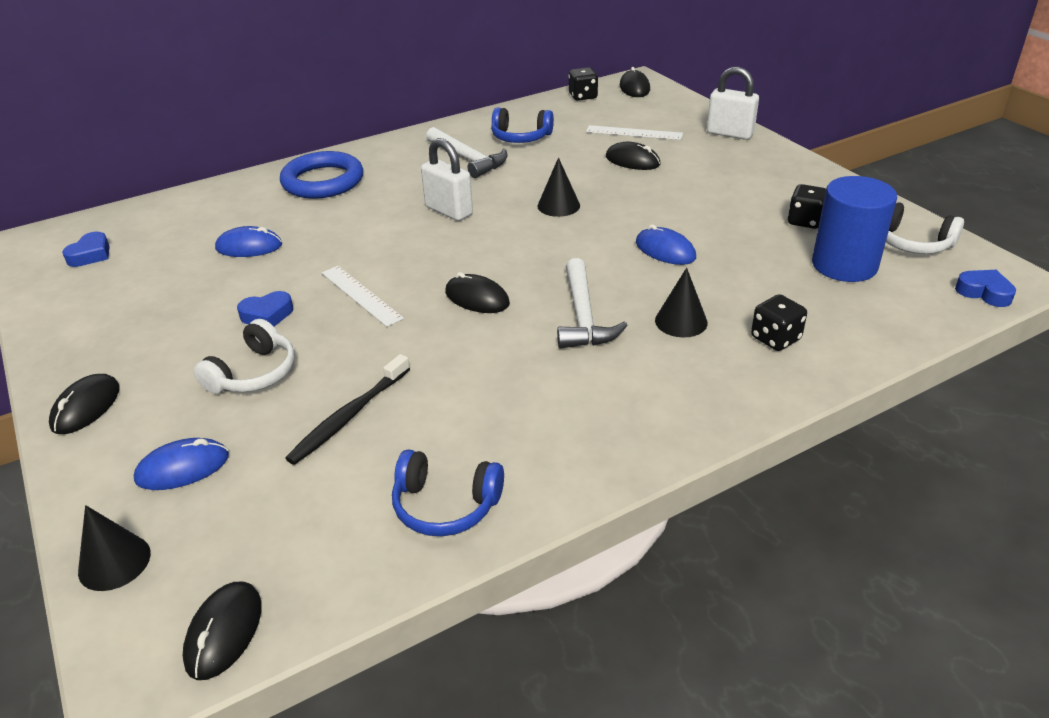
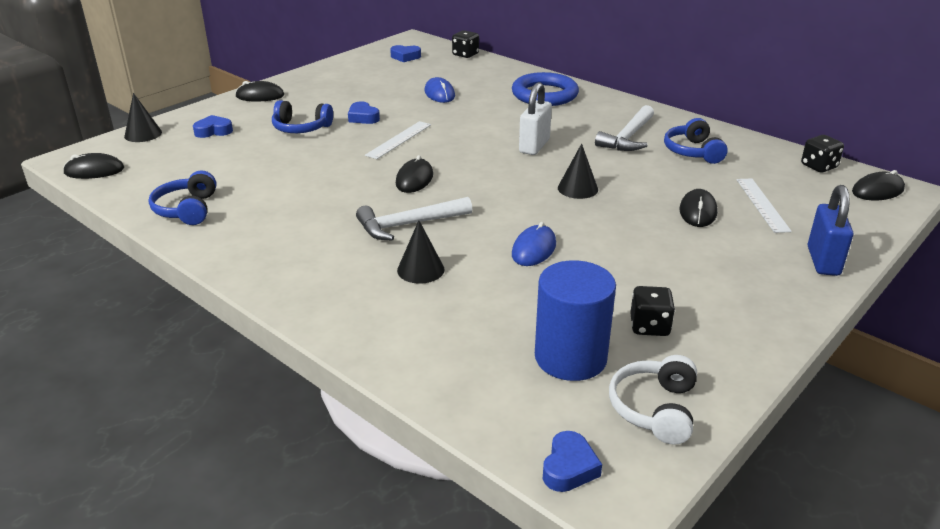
camera: 70 degrees right, 5 degrees down
blue mouse [134,438,229,490] -> blue heart [193,115,233,138]
white headphones [194,319,295,394] -> blue headphones [272,100,333,133]
black toothbrush [285,354,410,465] -> none
white padlock [707,67,759,140] -> blue padlock [808,185,853,276]
black dice [751,294,807,351] -> black dice moved to [452,30,479,58]

